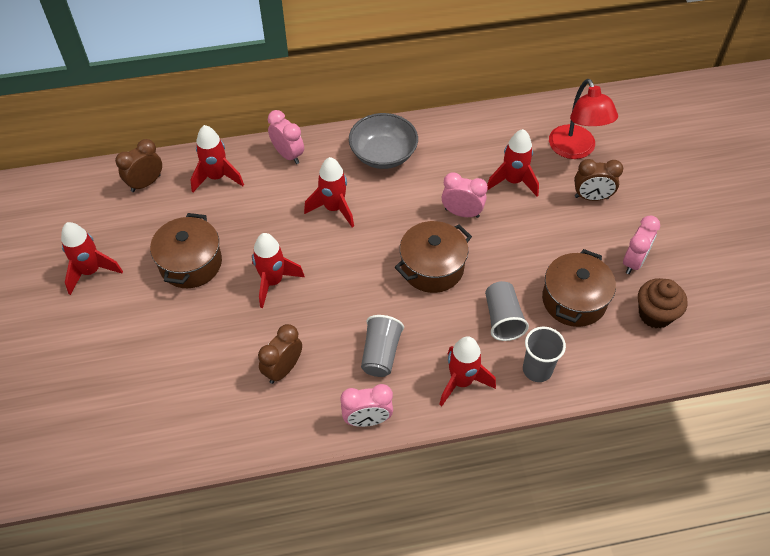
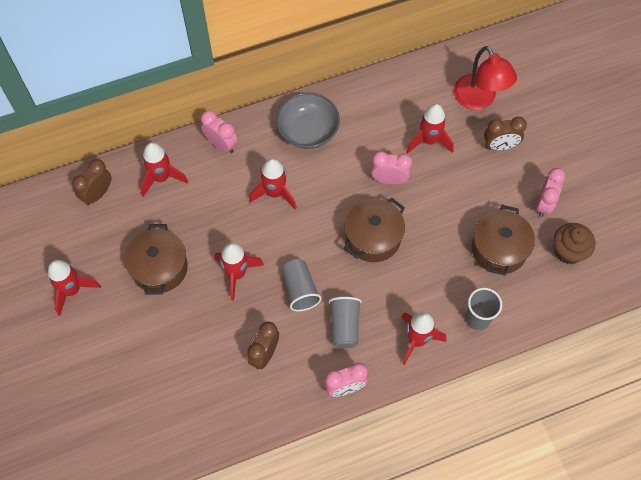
camera: 10 degrees left, 10 degrees up
grey cup [485,281,529,341] -> grey cup moved to [282,259,322,311]

